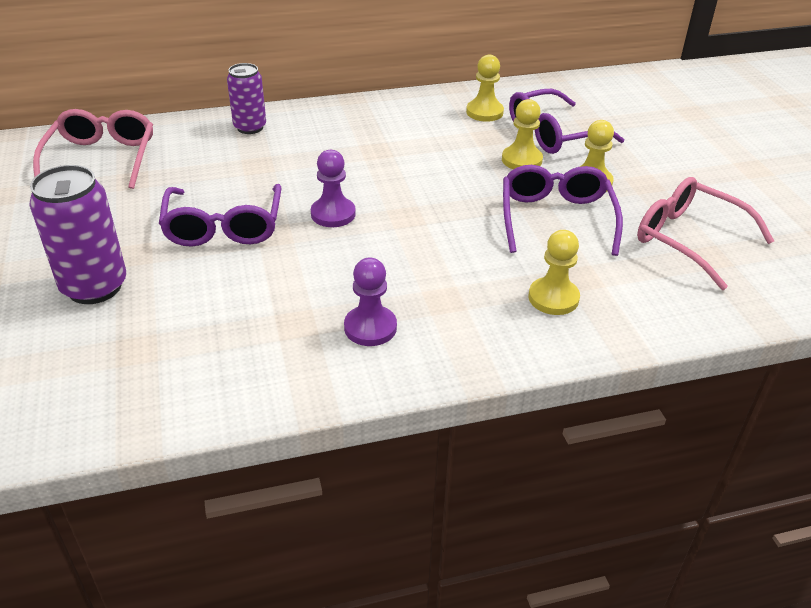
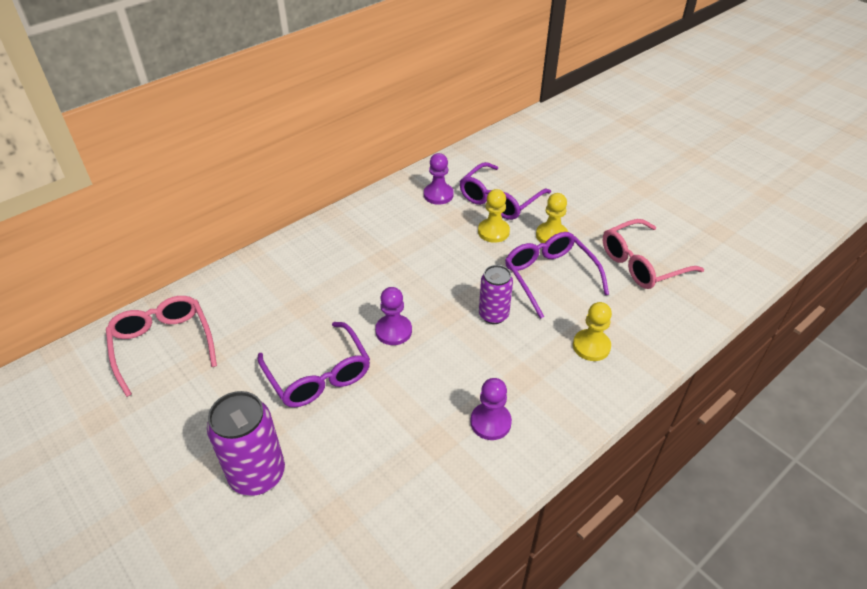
camera: 25 degrees left, 5 degrees up
purple can [227,63,266,134] -> purple can moved to [479,265,513,324]
yellow pawn [466,55,504,122] -> purple pawn [424,153,454,205]
pink glasses [637,177,774,290] -> pink glasses turned 45 degrees counterclockwise [603,219,704,289]

